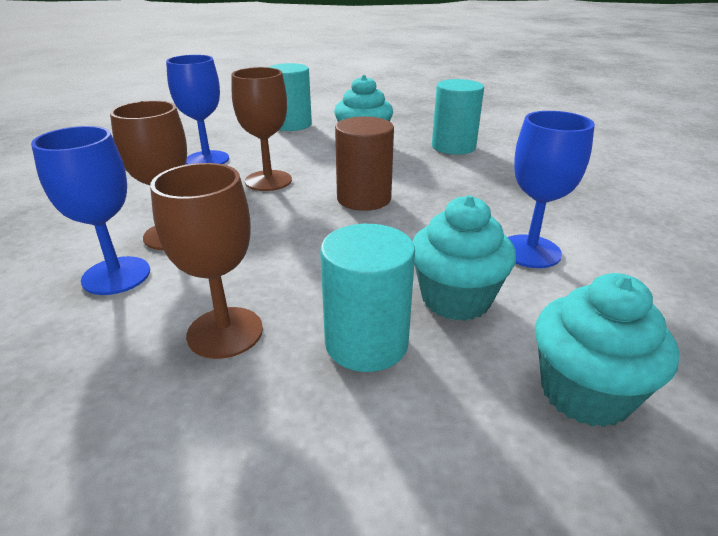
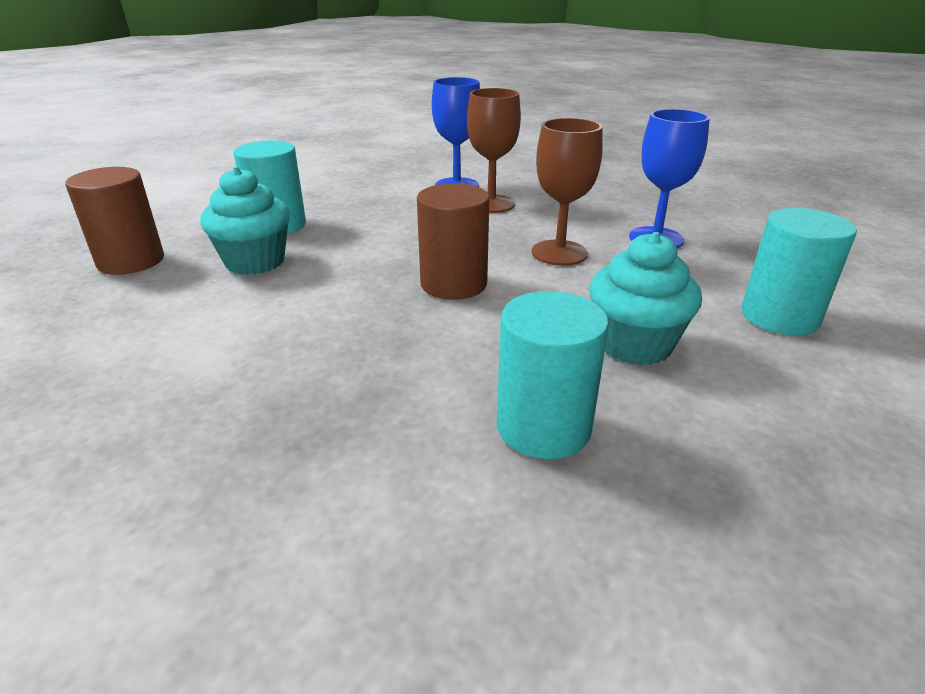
camera: 125 degrees right, 0 degrees up
brown goblet [150,163,263,359] -> none
blue goblet [508,111,595,268] -> none
turquoise cupcake [535,273,679,427] -> brown cylinder [66,167,164,275]

